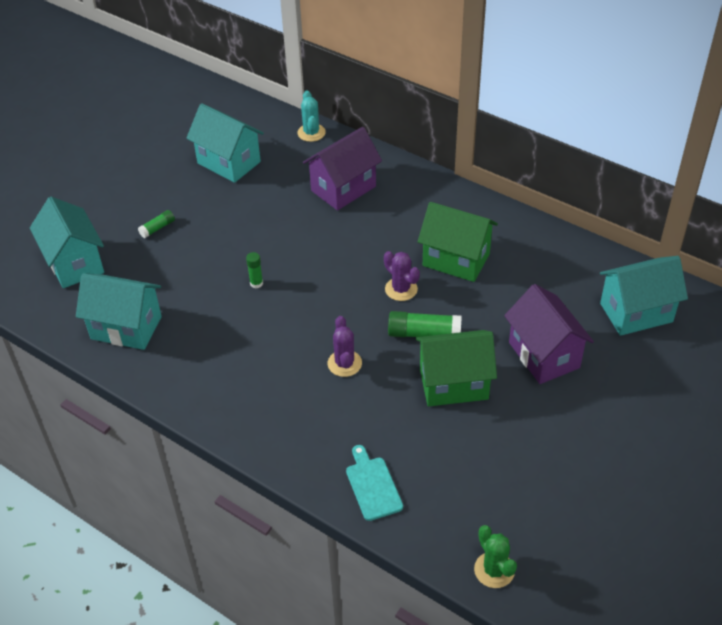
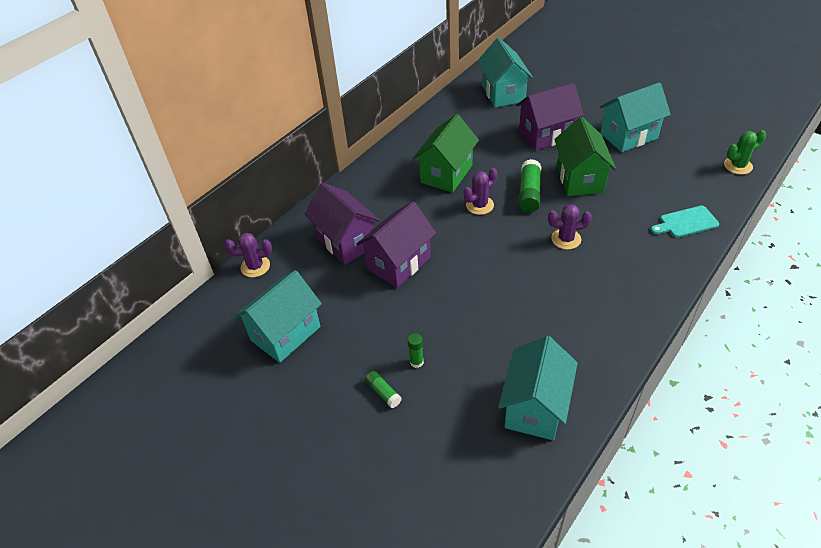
camera: 85 degrees left, 0 degrees up
turquoise house [30,197,104,288] -> turquoise house moved to [600,82,671,152]
green glue stick [246,252,263,289] -> green glue stick moved to [408,333,424,368]
turquoise cactus [297,90,326,142] -> purple cactus [225,233,272,277]
none -> purple house [357,201,436,288]

